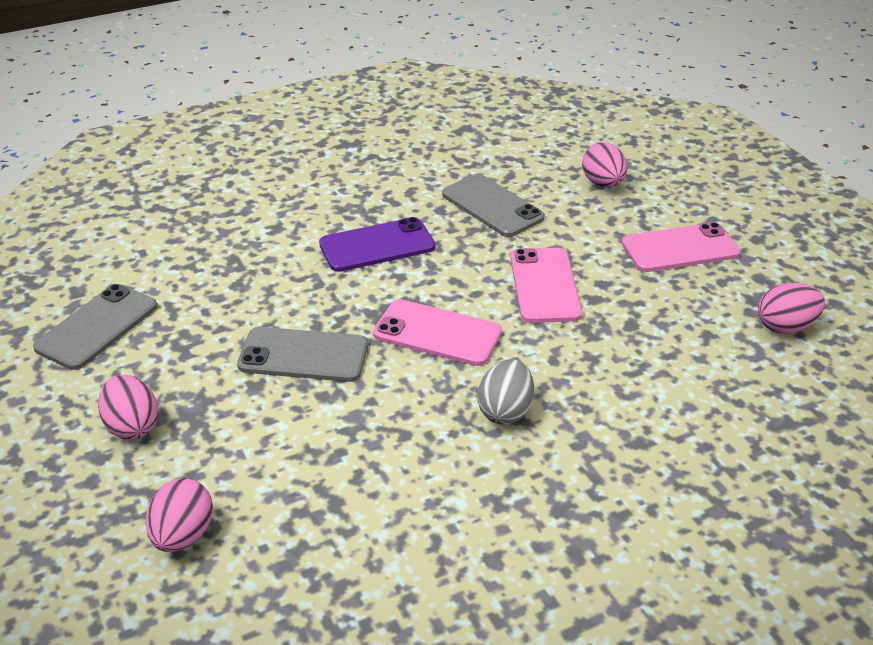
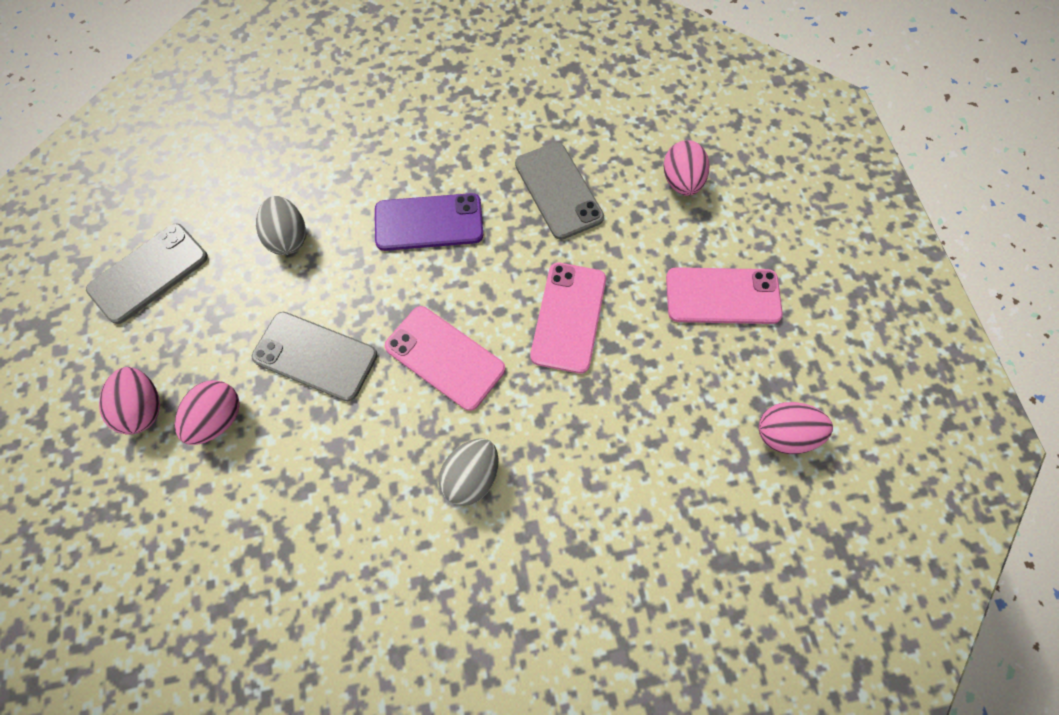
camera: 15 degrees right, 30 degrees up
pink egg [146,478,213,552] -> pink egg moved to [175,380,240,445]
none -> grey egg [256,196,306,255]

